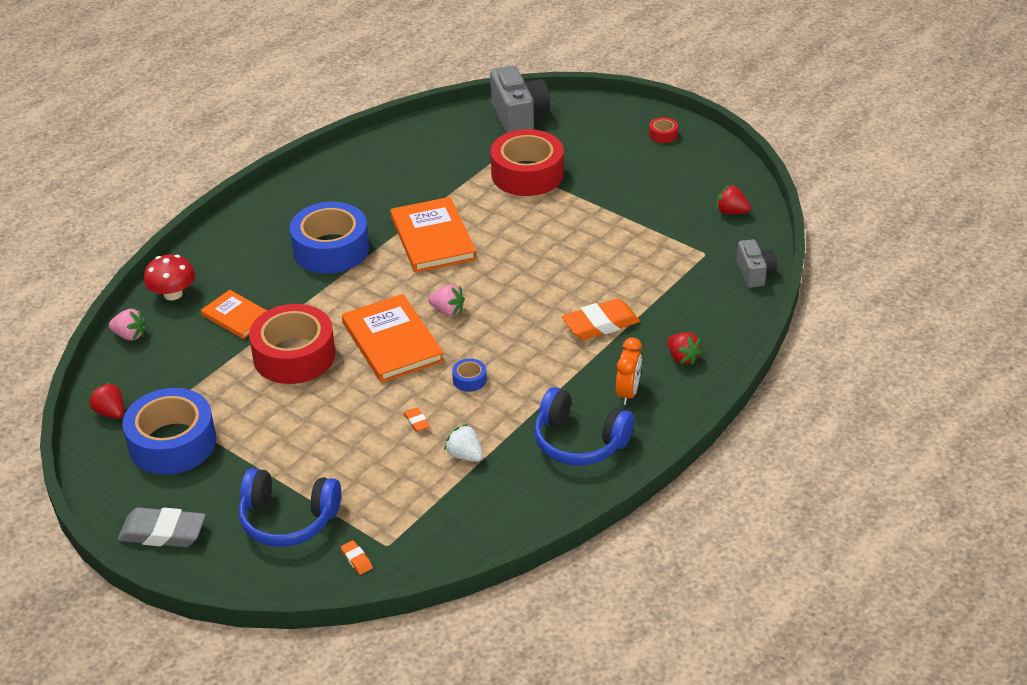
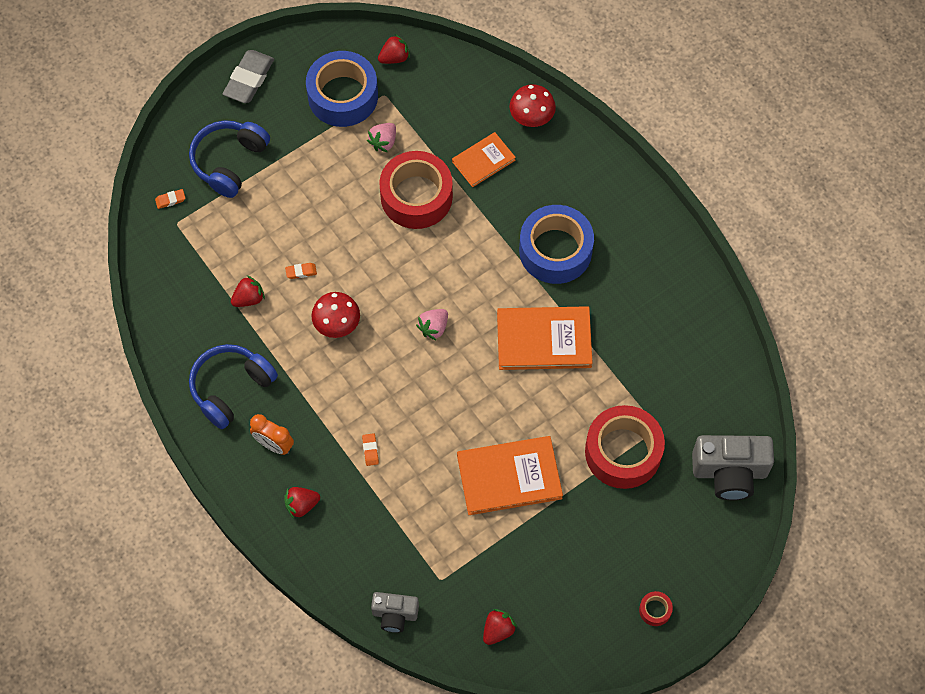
camera: 105 degrees right, 25 degrees up
pink strawberry [109,309,146,341] -> pink strawberry moved to [367,123,396,152]
orange book [342,294,444,383] -> orange book moved to [457,436,563,515]
white strawberry [444,424,483,462] -> red strawberry [231,275,265,307]
blue tape [452,358,487,392] -> red mushroom [311,292,360,338]
orange eraser [562,298,640,340] -> orange eraser [362,433,379,466], size x0.44

